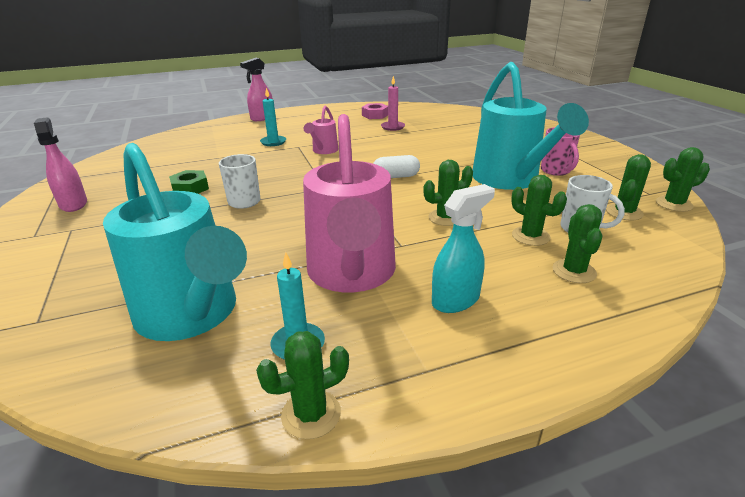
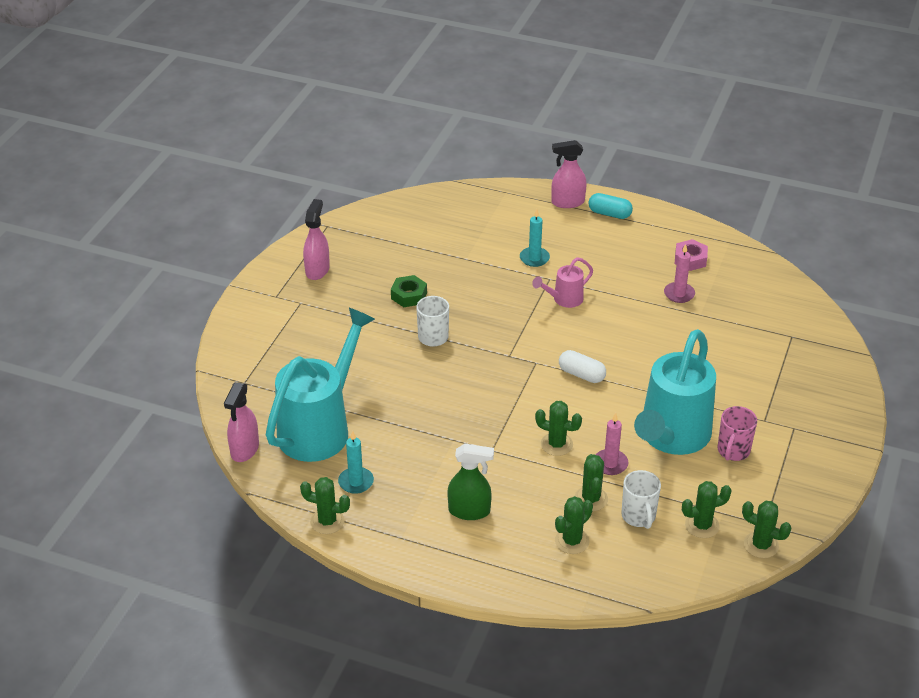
camera: 40 degrees right, 10 degrees up
turquoise watering can [103,143,247,341] -> turquoise watering can turned 150 degrees counterclockwise [266,308,375,462]
pink watering can [303,114,396,292] -> none
turquoise spray bottle [432,184,495,313] -> green spray bottle [447,444,494,520]
none -> pink spray bottle [224,382,259,462]
none -> turquoise capsule [588,193,633,219]
none -> pink candle [596,413,629,475]

